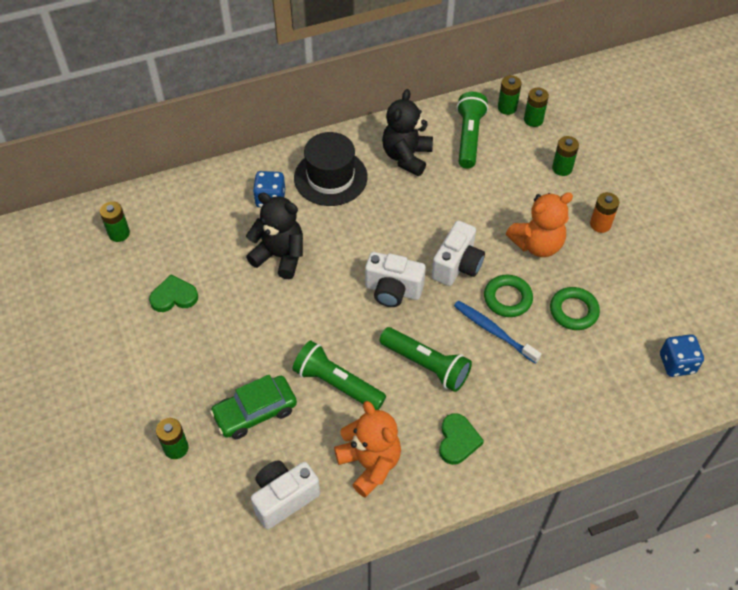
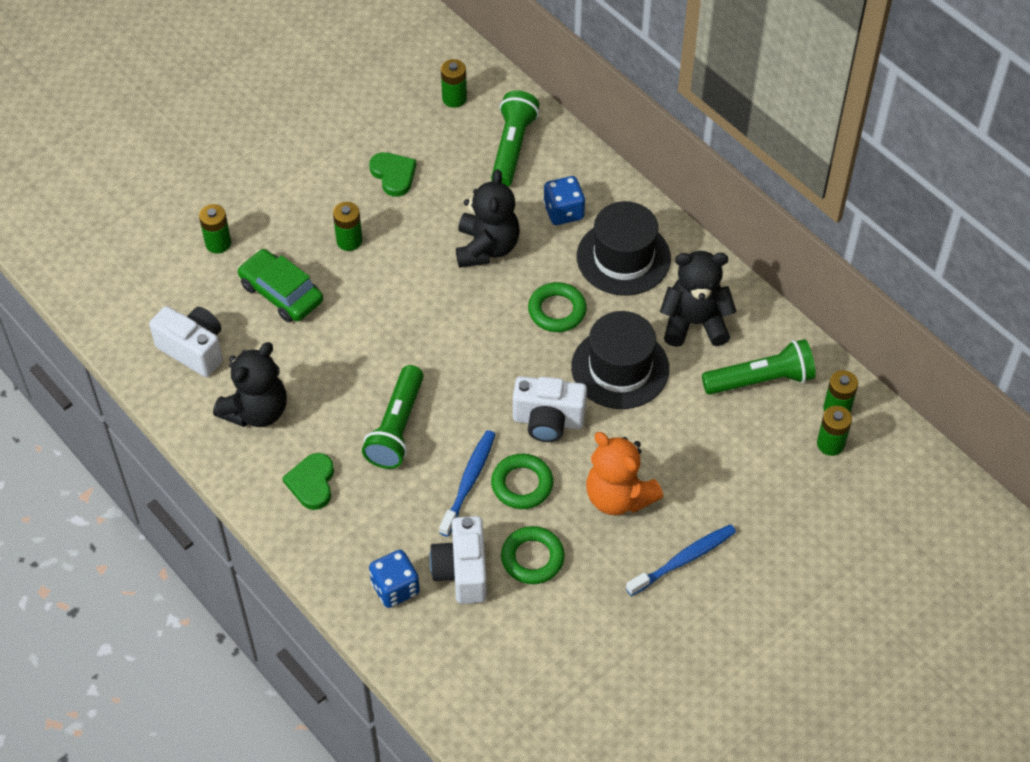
camera: 70 degrees right, 0 degrees up
green flashlight [292,341,386,410] -> green flashlight moved to [491,90,539,187]
orange teddy bear [334,401,401,497] -> black teddy bear [213,342,287,427]
white camera [365,252,426,307] -> white camera moved to [429,516,487,604]
green heart [439,413,484,465] -> green heart turned 105 degrees clockwise [282,453,334,510]
green battery [552,136,579,176] -> green battery moved to [333,202,363,251]
orange battery [590,192,619,233] -> blue toothbrush [626,524,736,596]
blue dice [660,334,704,377] -> blue dice moved to [369,550,420,608]
none -> green ring [528,282,587,332]
none -> black hat [571,311,669,409]

